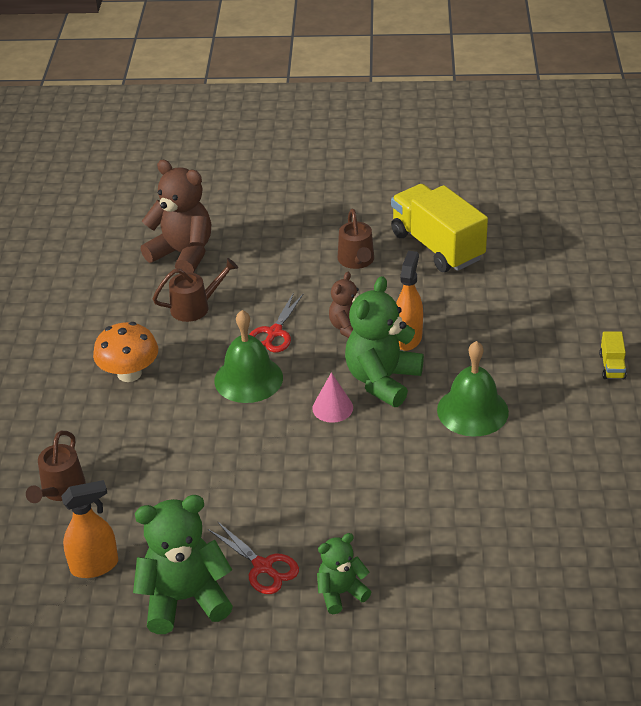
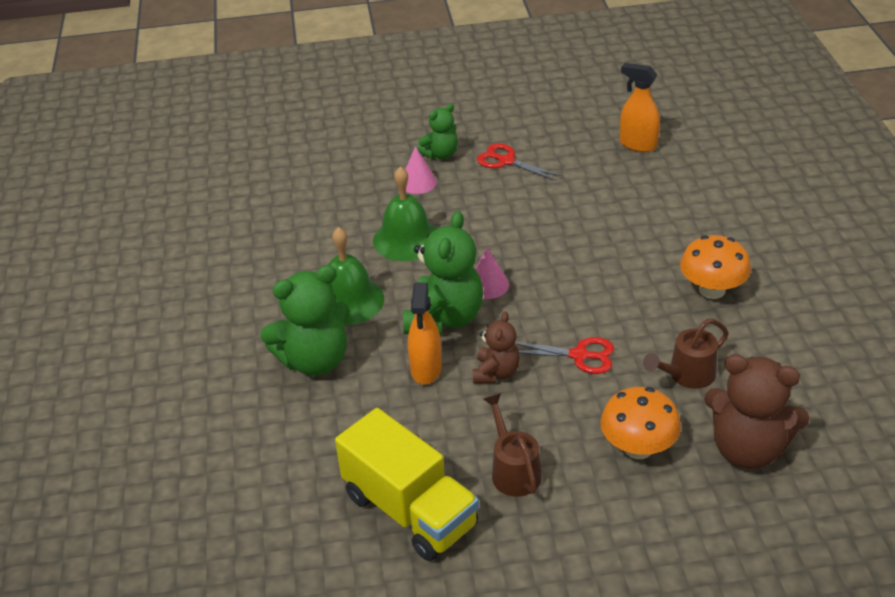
camera: 170 degrees right, 0 degrees up
brown watering can [26,431,86,503] -> none
orange spray bottle [61,480,118,578] -> orange spray bottle turned 60 degrees clockwise [620,63,660,152]
green teddy bear [133,495,233,634] -> green teddy bear moved to [260,265,350,376]
green bell [214,310,283,403] -> green bell moved to [373,166,437,261]
red scissors [249,292,304,352] -> red scissors turned 90 degrees clockwise [515,337,614,374]
yellow truck [599,331,627,379] -> none
none -> pink cone [405,146,437,194]
none -> orange mushroom [600,387,681,459]

